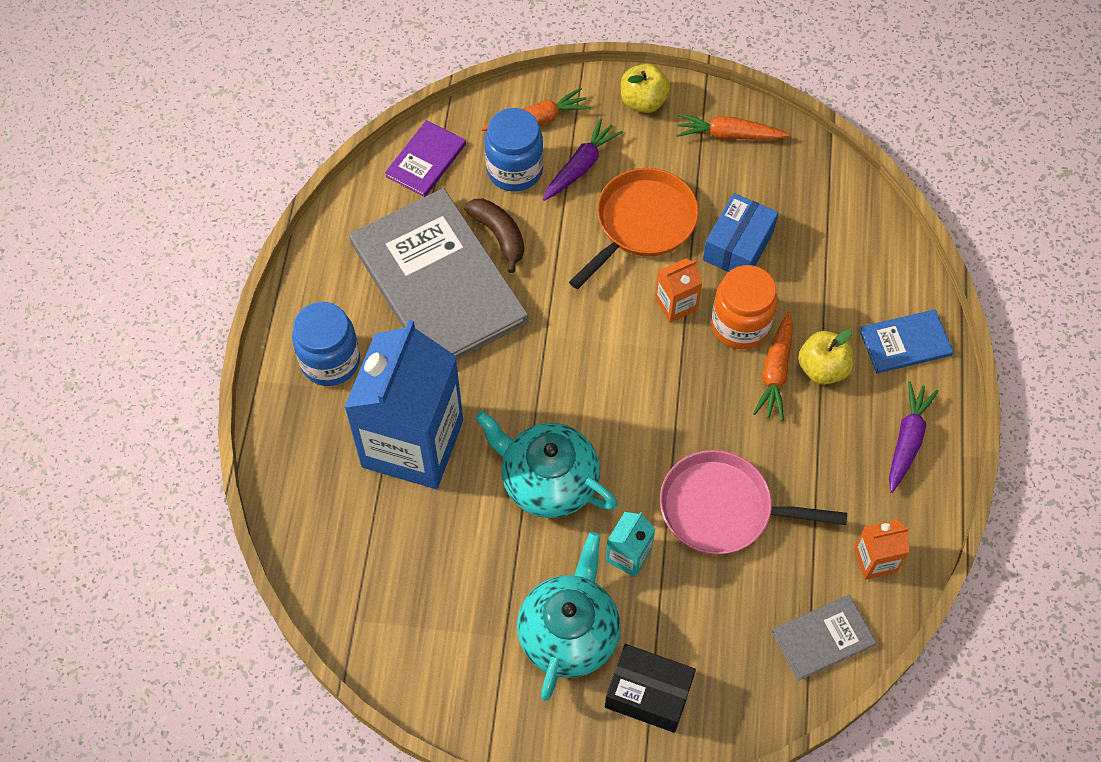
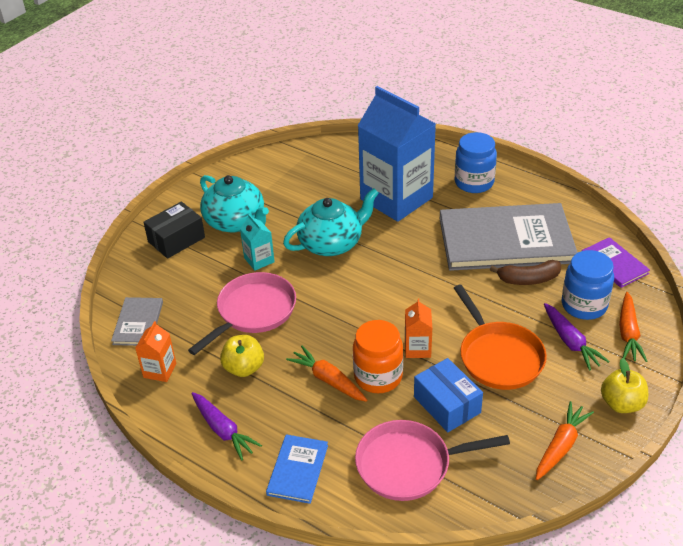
camera: 120 degrees right, 20 degrees down
yellow apple [798,329,854,385] -> yellow apple moved to [220,335,264,377]
none -> pink pan [355,420,510,501]

